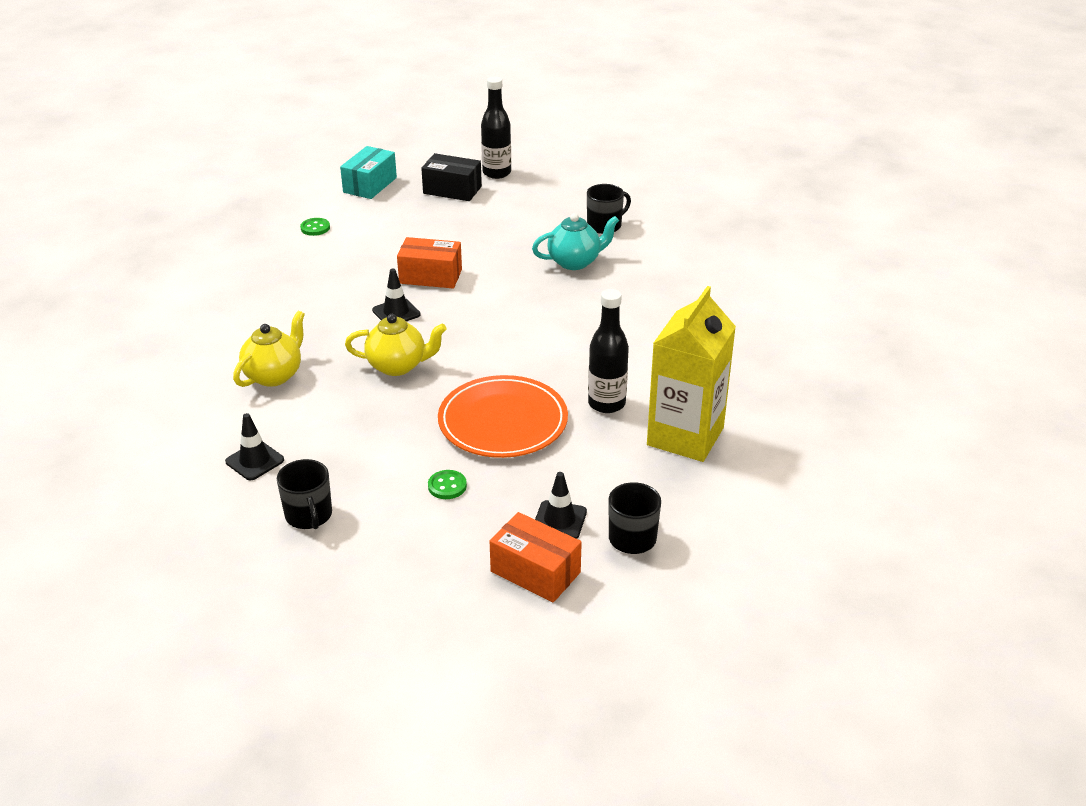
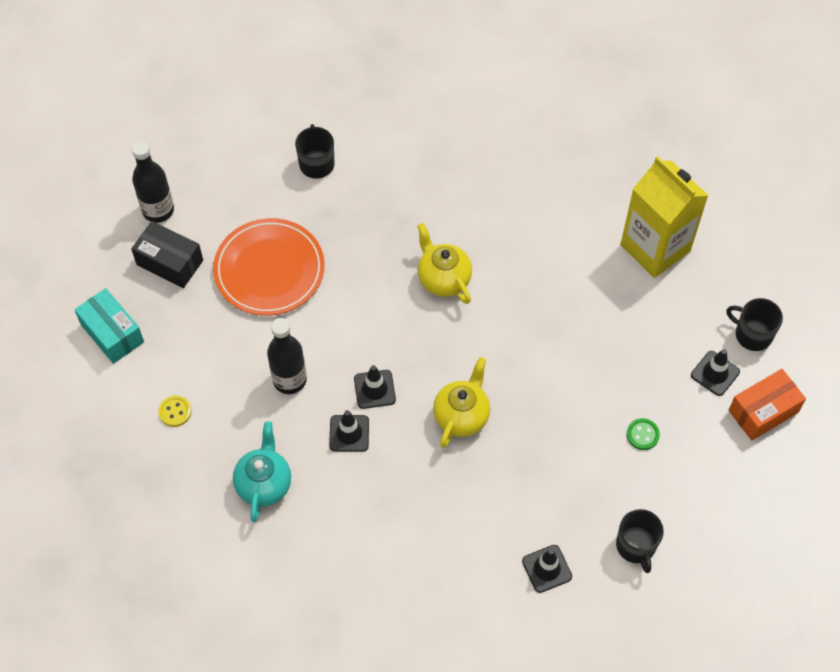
camera: 65 degrees left, 25 degrees up
yellow teapot [233,311,305,387] -> yellow teapot moved to [417,223,472,304]
black mug [277,459,332,529] -> black mug turned 75 degrees clockwise [616,509,664,573]
green button [300,218,330,236] -> yellow button [158,395,191,427]
orange box [397,237,462,288] -> none
black box [421,153,482,201] -> black box turned 75 degrees clockwise [131,221,203,288]
orange plate [438,375,568,458] -> orange plate moved to [213,218,325,316]
turquoise teapot [532,213,619,270] -> turquoise teapot moved to [233,421,291,522]
black bottle [588,289,629,413] -> black bottle moved to [267,318,307,394]
none -> black traffic cone [329,410,369,452]

